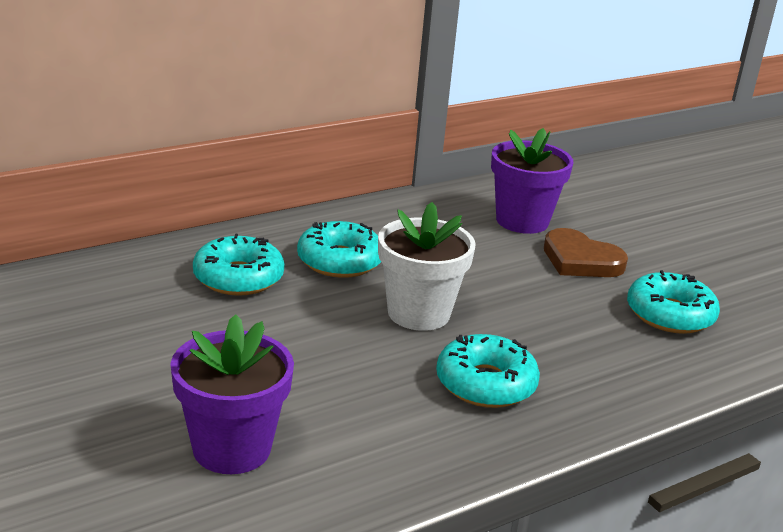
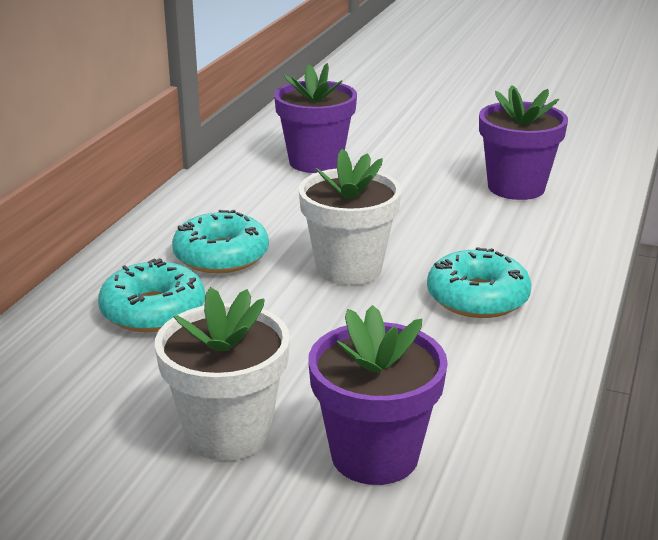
camera: 35 degrees left, 0 degrees up
brown heart [544,228,628,277] -> none
turquoise donut [627,270,720,334] -> purple flower pot [479,85,568,200]
none -> white flower pot [155,287,290,461]

